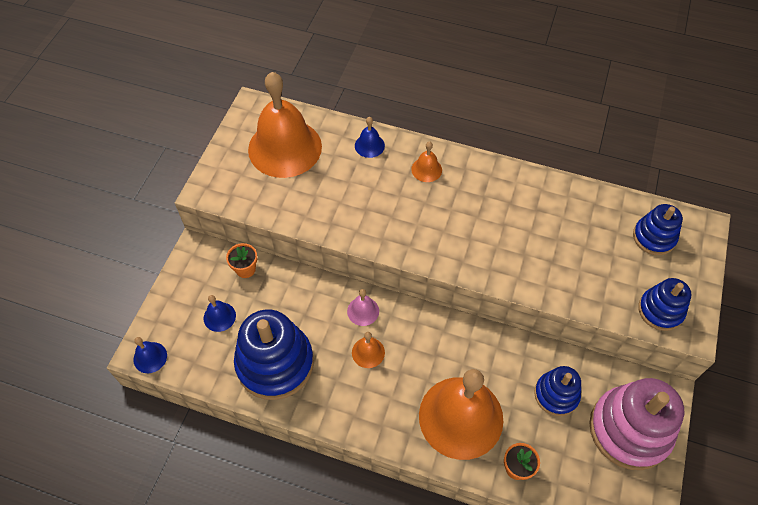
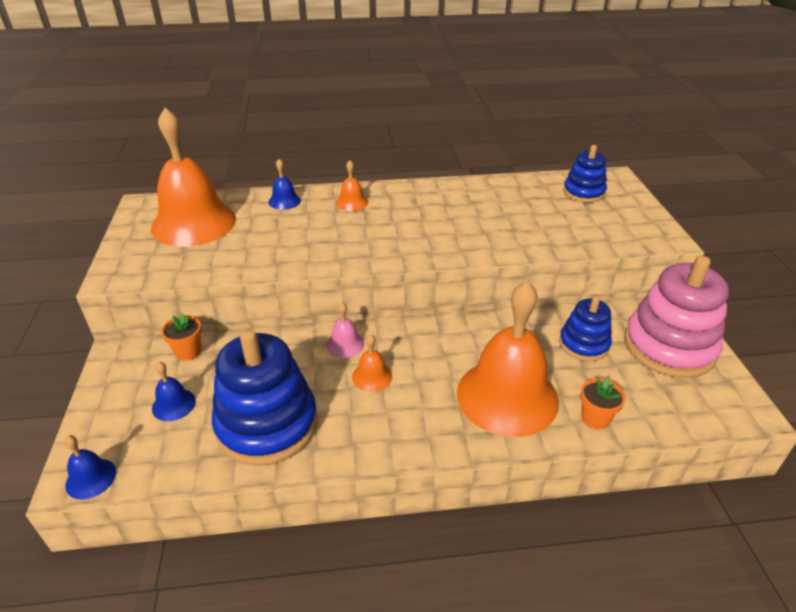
camera: 25 degrees left, 20 degrees down
blue stacking toy [638,278,692,331] -> none

